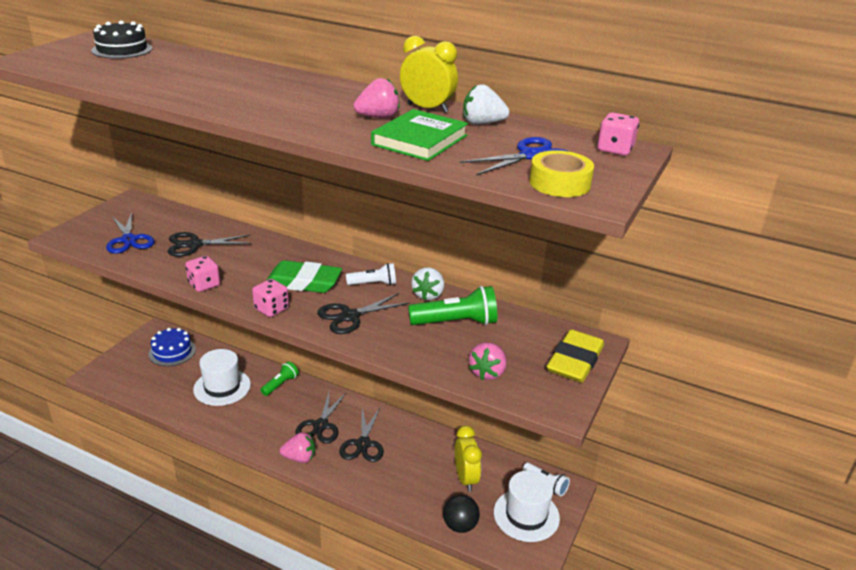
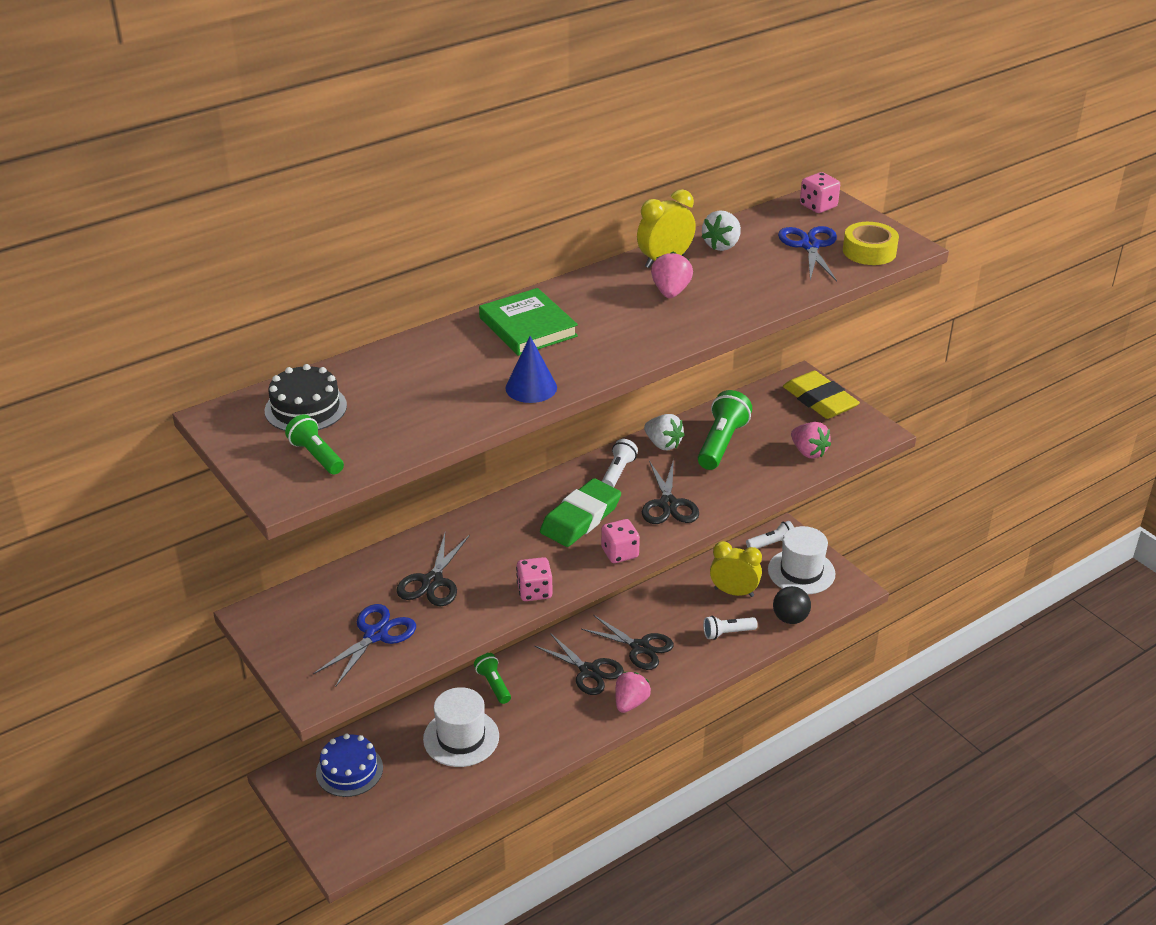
camera: 60 degrees left, 5 degrees up
blue scissors [106,212,155,254] -> blue scissors turned 60 degrees counterclockwise [313,604,416,687]
green book [371,109,468,161] -> green book moved to [479,288,578,356]
none -> green flashlight [285,414,344,474]
none -> blue cone [506,336,557,403]
none -> white flashlight [703,616,758,640]

